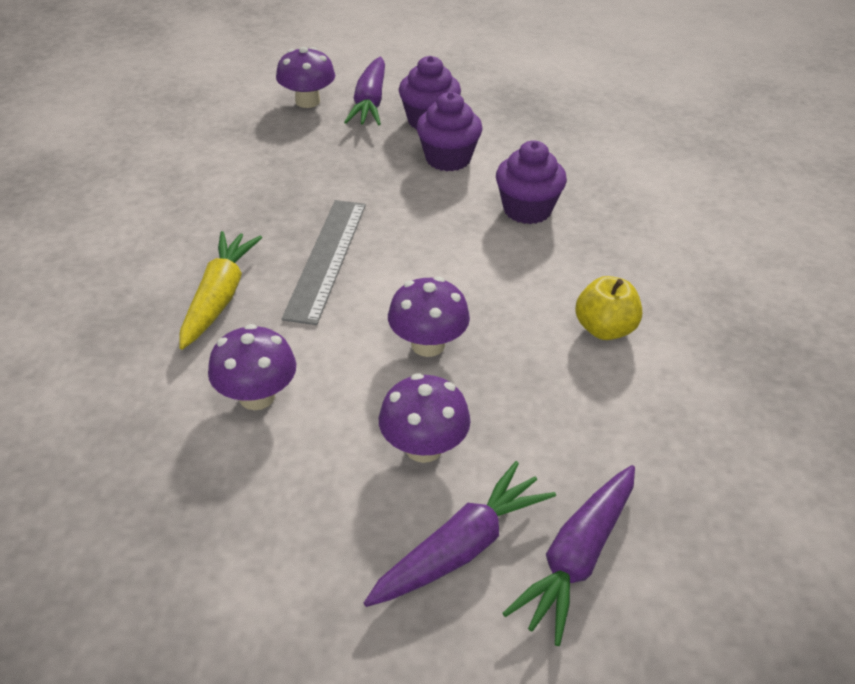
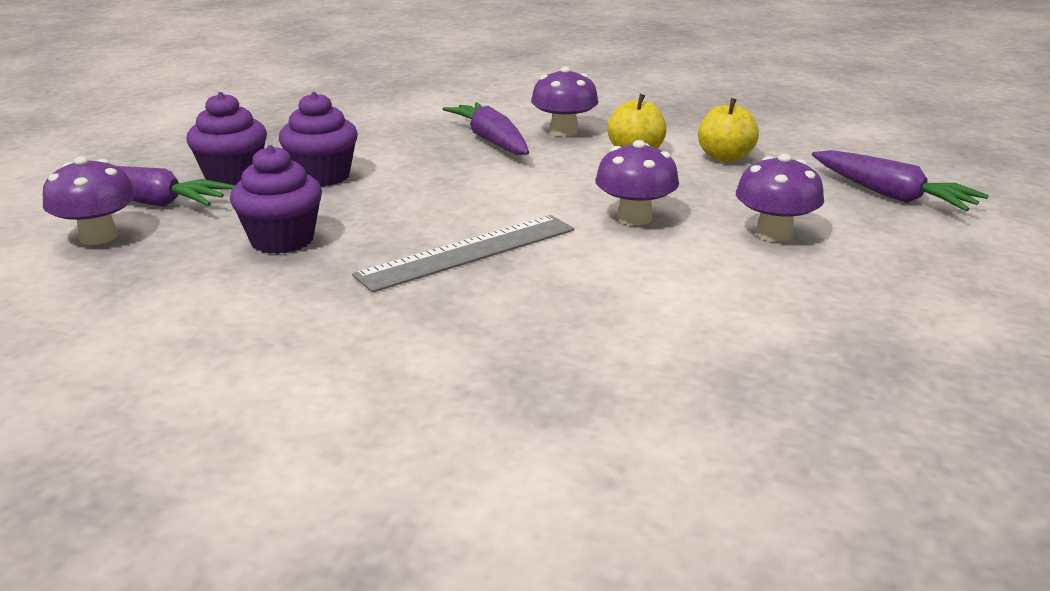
camera: 75 degrees left, 15 degrees down
yellow carrot [179,231,262,350] -> none
purple mushroom [208,324,296,410] -> purple mushroom moved to [531,67,599,137]
grey ruler [282,200,366,325] -> grey ruler turned 60 degrees counterclockwise [352,215,574,293]
purple carrot [364,461,556,607] -> purple carrot moved to [443,102,529,155]
purple cupcake [496,140,567,224] -> purple cupcake moved to [230,145,322,254]
none -> yellow apple [698,98,759,162]

